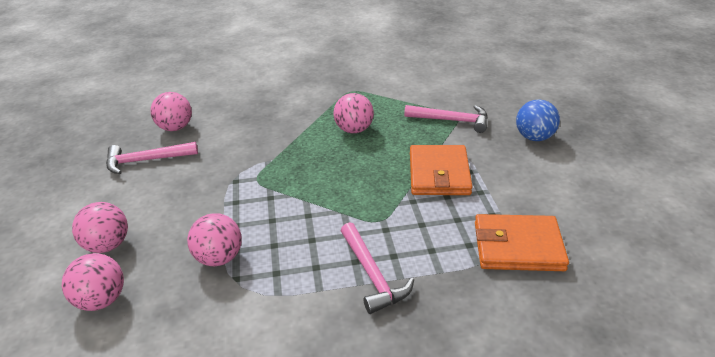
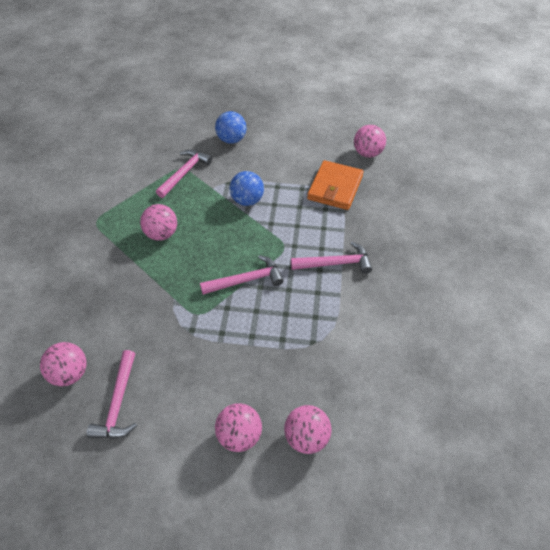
camera: 75 degrees left, 15 degrees up
pink ball [187,213,242,266] -> pink ball moved to [354,125,386,158]
orange wallet [410,145,473,195] -> blue ball [229,171,264,206]
none -> pink hammer [200,255,284,295]

